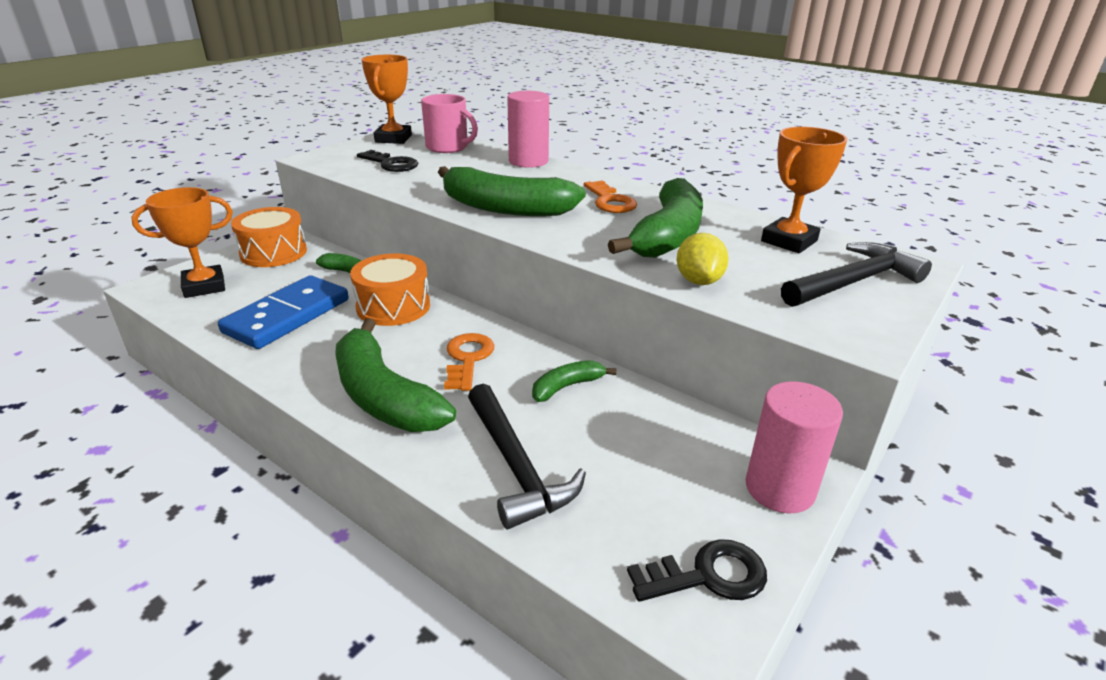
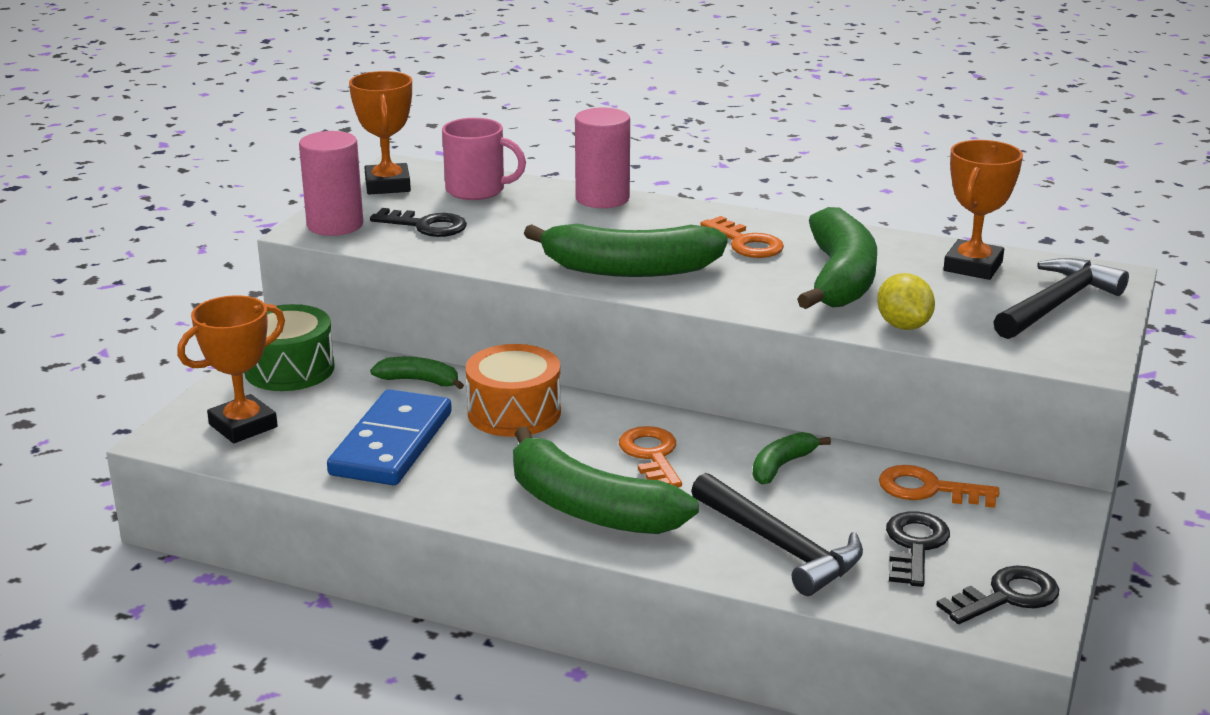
camera: 15 degrees left, 5 degrees down
orange drum [231,207,307,267] -> green drum [245,304,335,391]
pink cylinder [745,381,843,513] -> pink cylinder moved to [299,131,363,236]
none -> orange key [879,465,999,508]
none -> black key [886,511,950,587]

